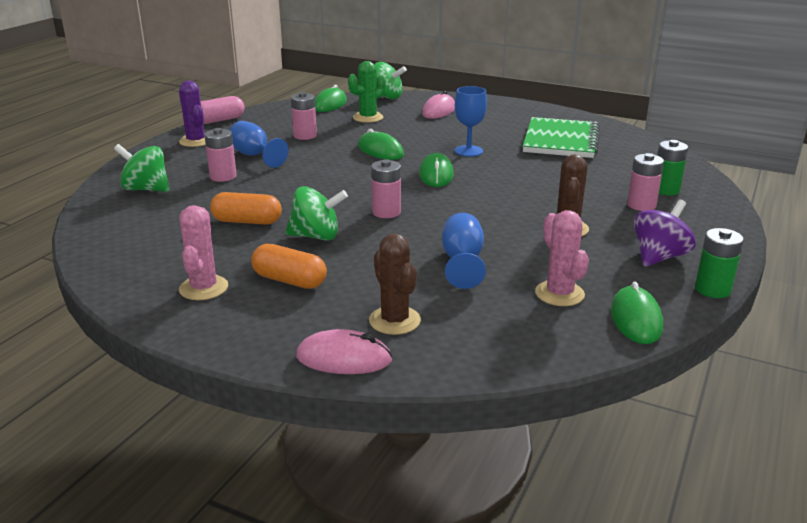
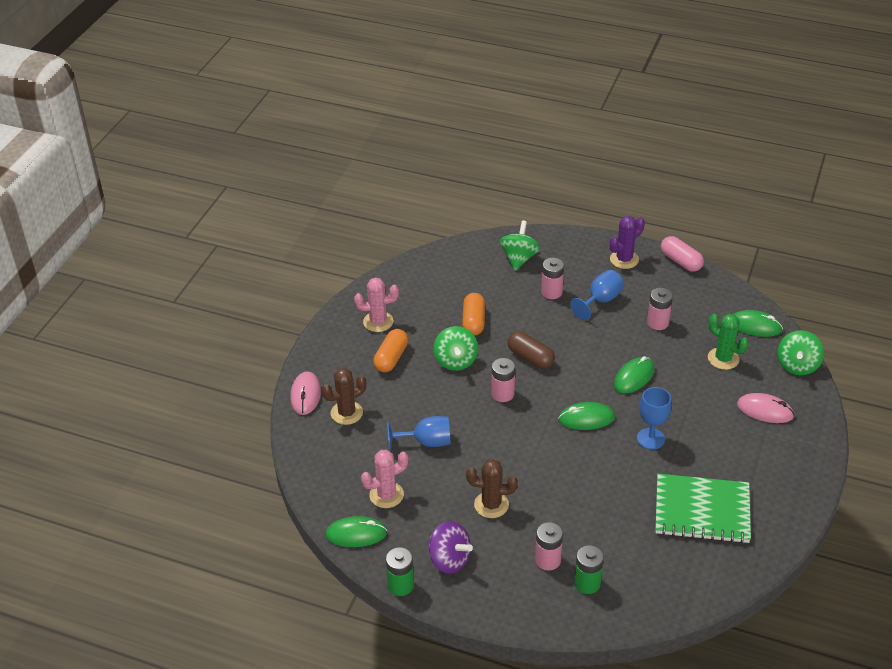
camera: 85 degrees right, 15 degrees up
none -> brown capsule [508,332,555,369]

